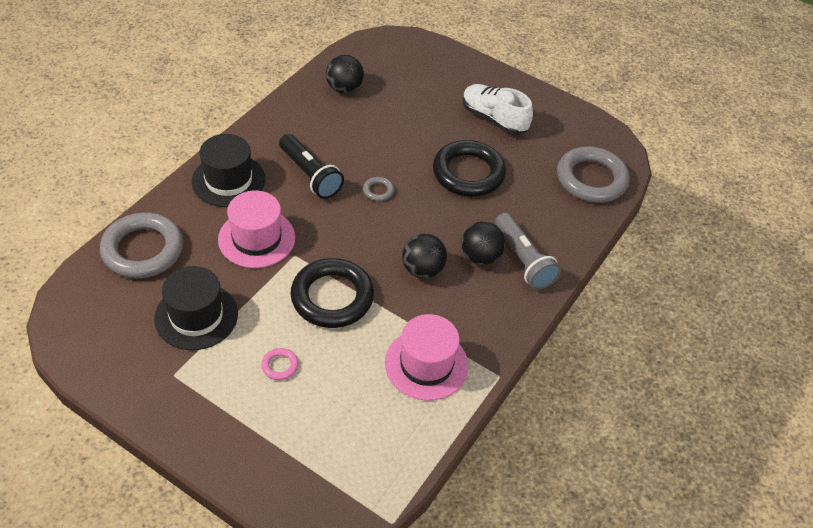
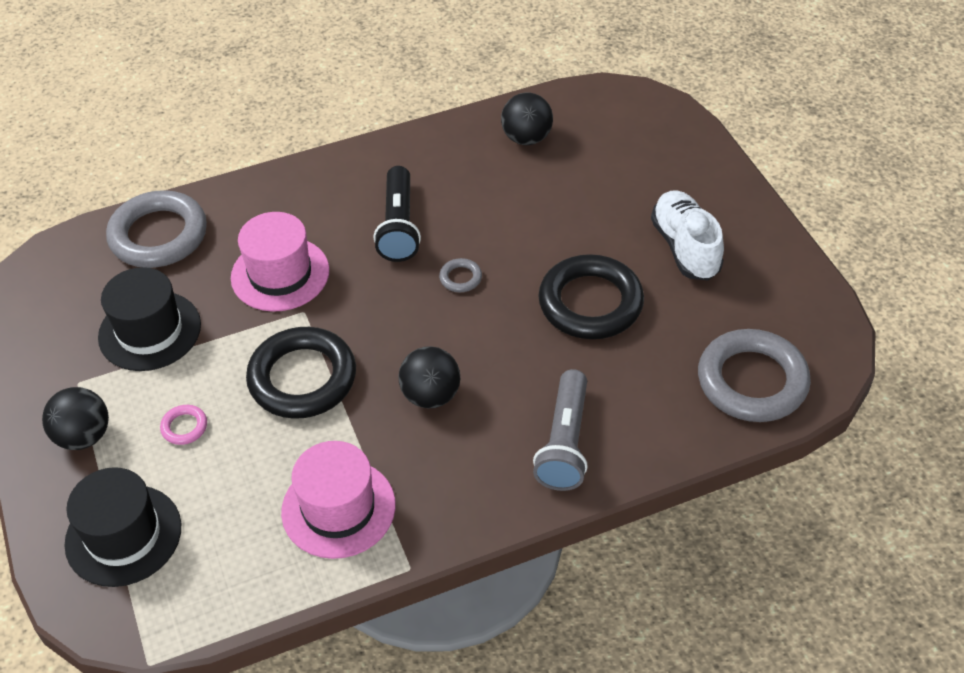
camera: 40 degrees right, 0 degrees up
black hat [192,134,265,207] -> black hat moved to [64,467,181,587]
black ball [461,221,506,265] -> black ball moved to [42,387,109,450]

